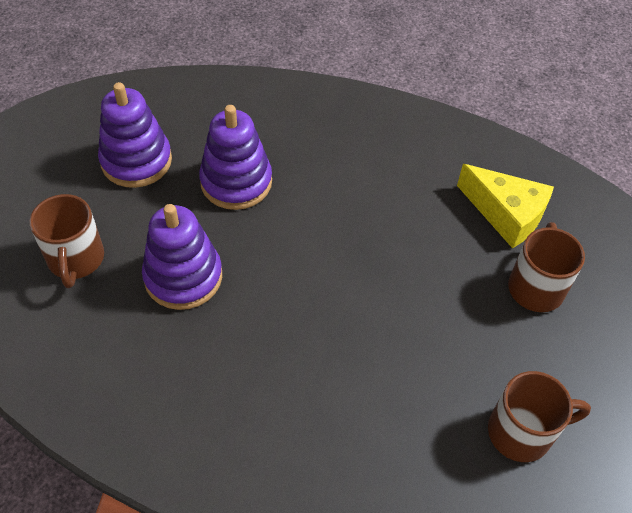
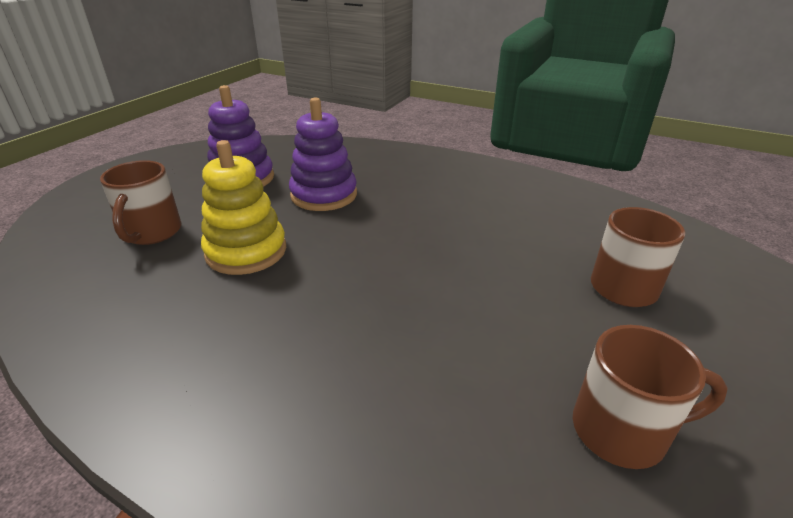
camera: 10 degrees right, 20 degrees down
purple stacking toy [142,204,222,310] -> yellow stacking toy [201,140,286,275]
yellow cheese [457,164,554,249] -> none

